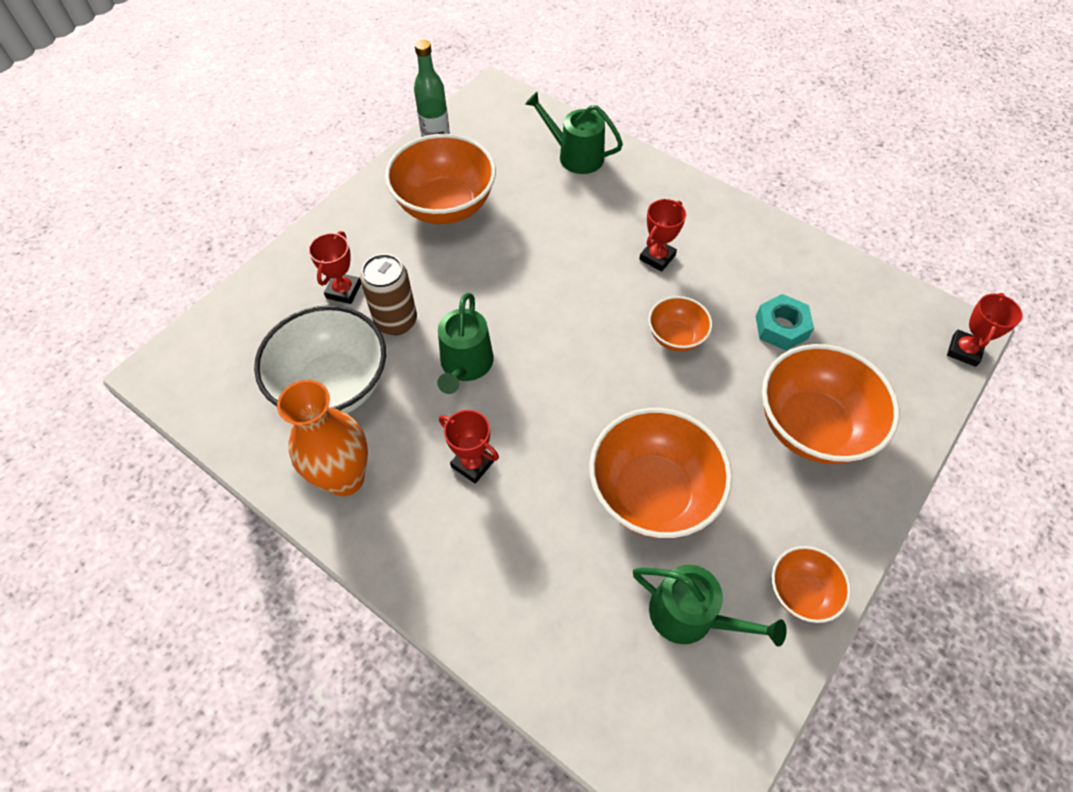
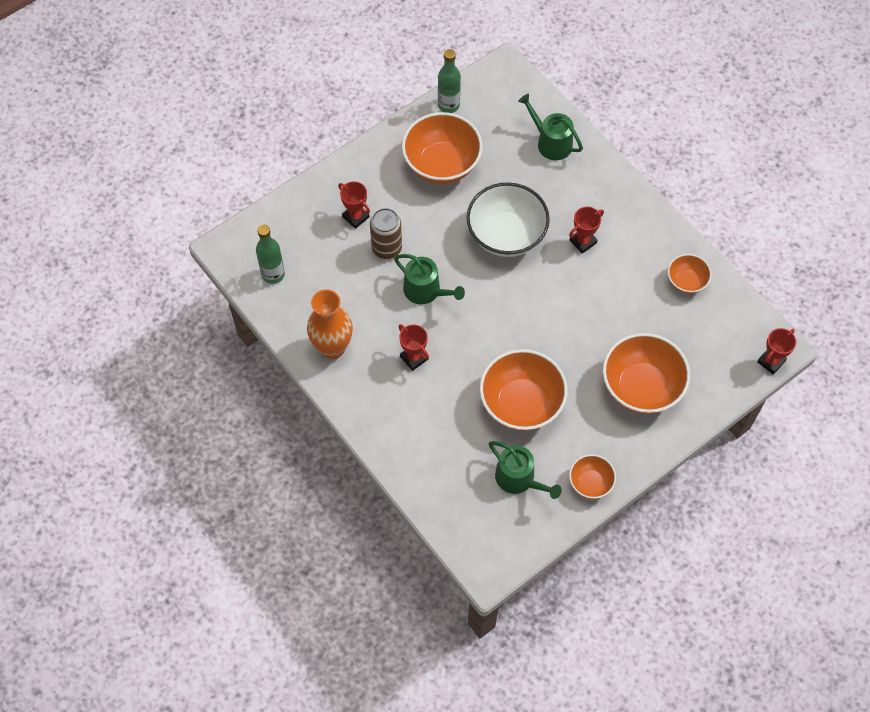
camera: 15 degrees right, 5 degrees up
white bowl [254,305,386,414] -> white bowl moved to [467,182,550,257]
red trophy [308,231,361,304] -> red trophy turned 75 degrees counterclockwise [338,181,370,229]
green watering can [437,293,494,394] -> green watering can turned 75 degrees counterclockwise [394,254,465,304]
orange bowl [648,296,712,351] -> orange bowl moved to [668,254,712,294]
turquoise nut [756,294,814,351] -> none
none -> green bottle [256,225,285,284]

